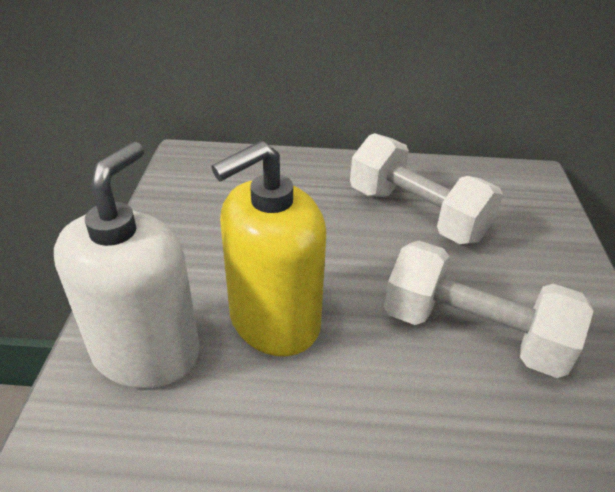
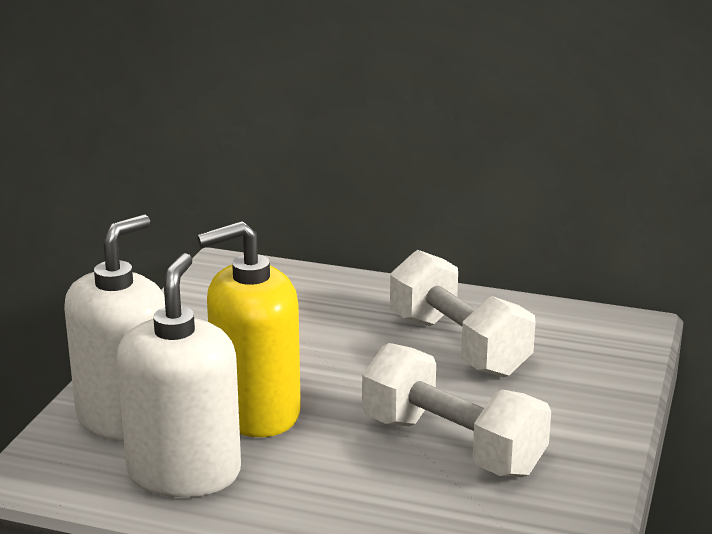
camera: 15 degrees right, 15 degrees down
none -> white soap dispenser [116,253,241,497]

